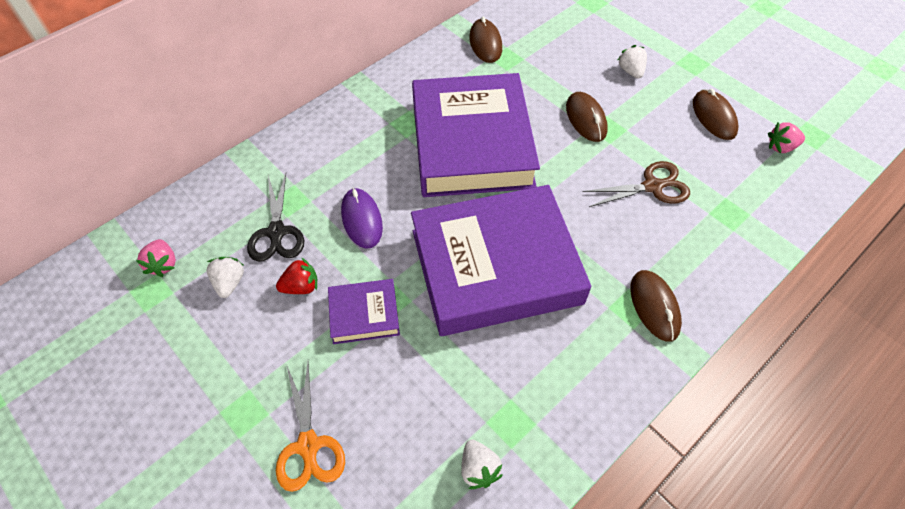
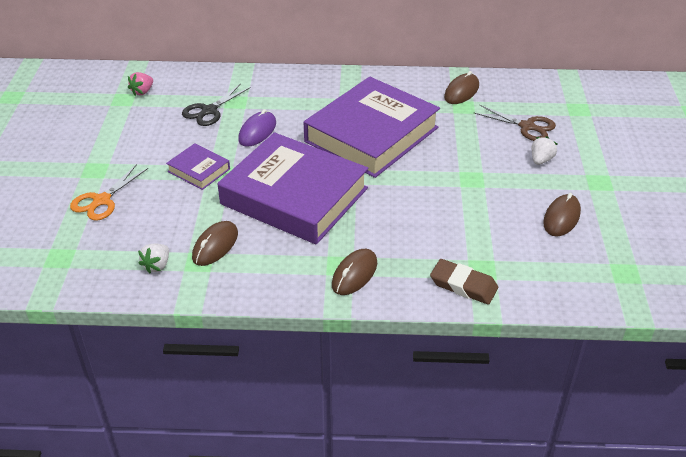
camera: 45 degrees right, 15 degrees down
white strawberry [207,257,244,298] -> none
red strawberry [276,257,318,294] -> none
brown mouse [566,92,608,142] -> brown mouse moved to [192,221,238,266]
brown scissors [583,161,690,207] -> brown scissors moved to [474,105,556,141]
pink strawberry [768,122,805,153] -> none
none -> brown eraser [430,259,498,305]

